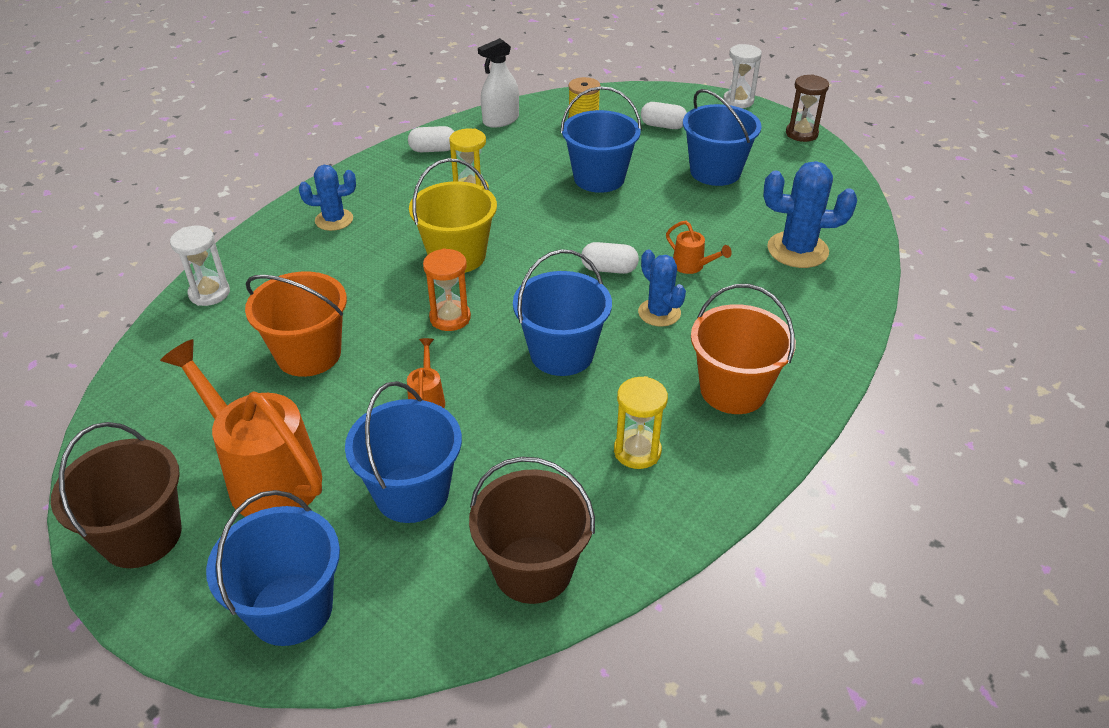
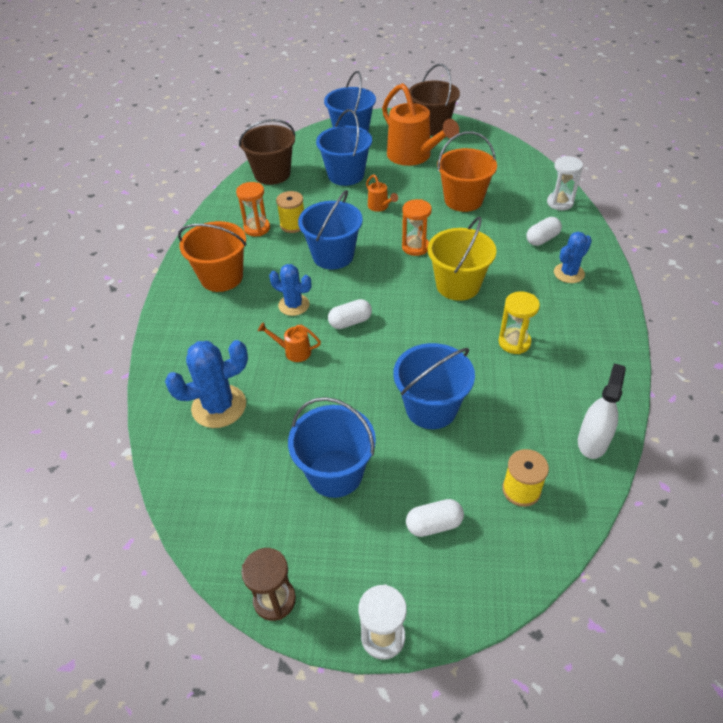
camera: 150 degrees right, 5 degrees up
orange watering can [160,339,322,517] -> orange watering can turned 45 degrees clockwise [382,83,459,166]
white capsule [408,126,455,152] -> white capsule moved to [526,217,562,246]
yellow hourglass [614,376,668,469] -> orange hourglass [236,182,270,236]
none -> yellow spool [276,191,304,233]

